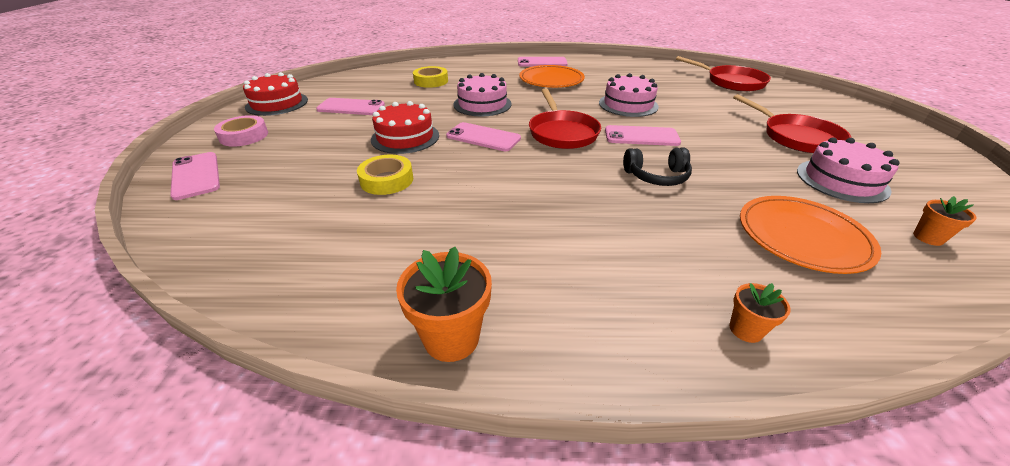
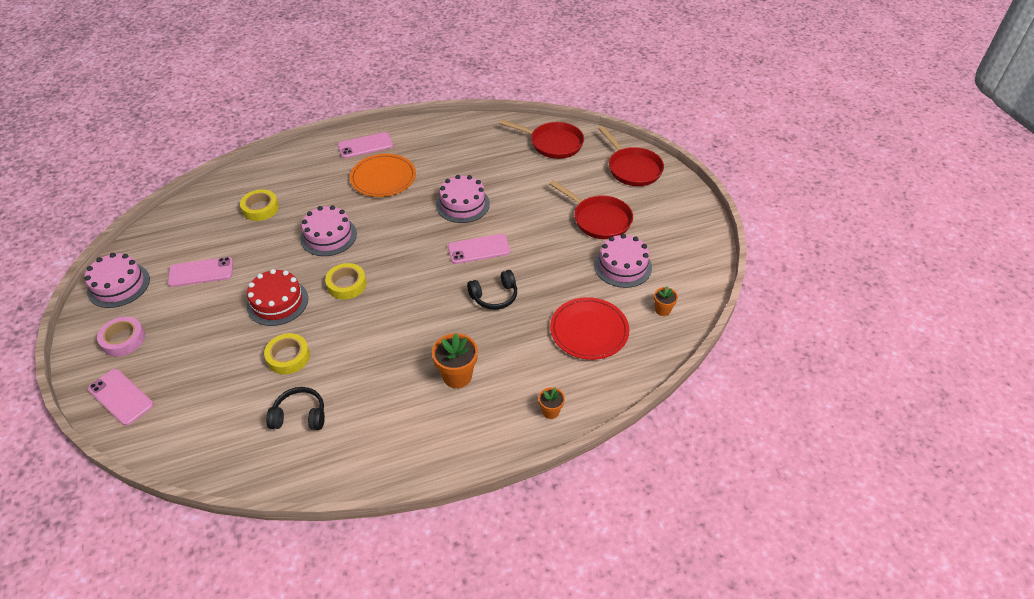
camera: 20 degrees left, 10 degrees up
red cake [243,72,308,116] -> pink cake [85,253,150,308]
orange flower pot [396,247,492,362] -> orange flower pot moved to [432,333,478,388]
pink phone [446,122,521,151] -> yellow tape [325,263,367,299]
red pan [529,89,601,149] -> red pan moved to [598,126,664,186]
orange plate [740,196,881,274] -> red plate [550,297,629,360]
none -> black headphones [266,387,325,430]

